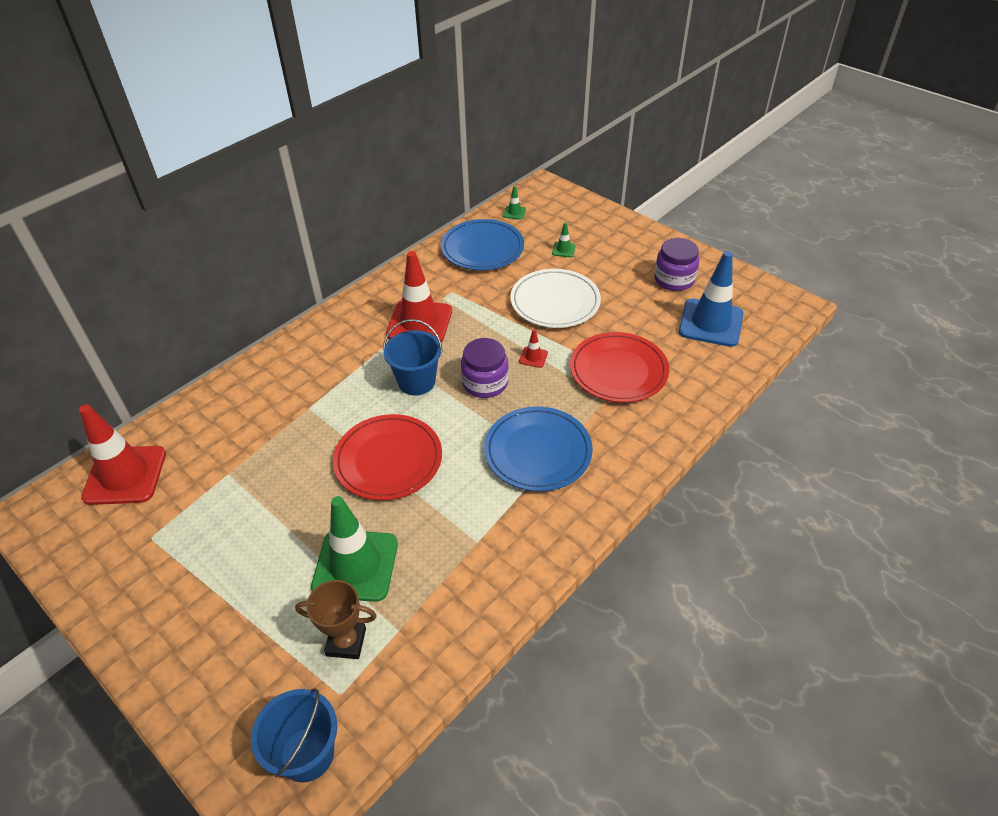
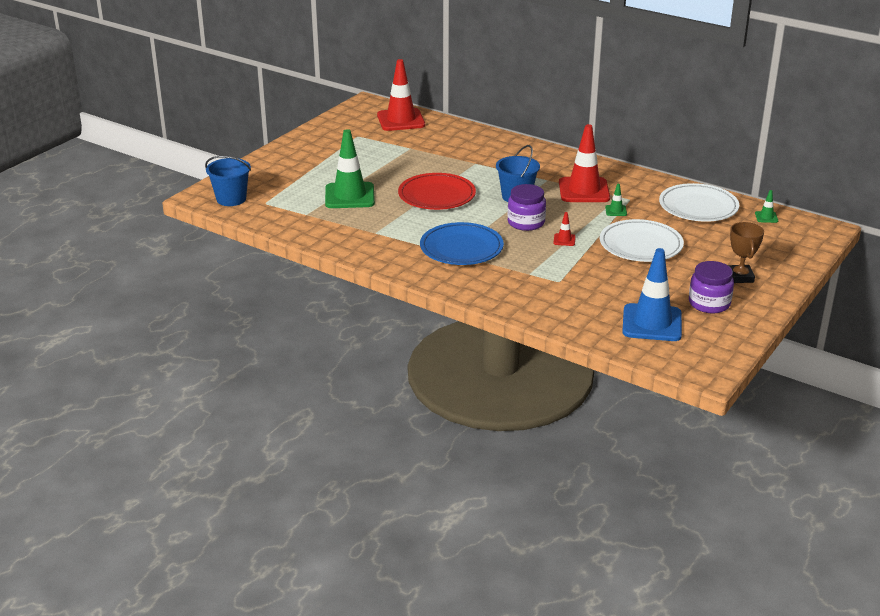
camera: 80 degrees right, 15 degrees down
brown trophy [295,580,377,659] -> brown trophy moved to [728,222,764,283]
blue plate [441,219,524,270] -> white plate [659,183,739,222]
green traffic cone [552,222,576,257] -> green traffic cone moved to [605,184,627,216]
red plate [570,332,669,403] -> none

